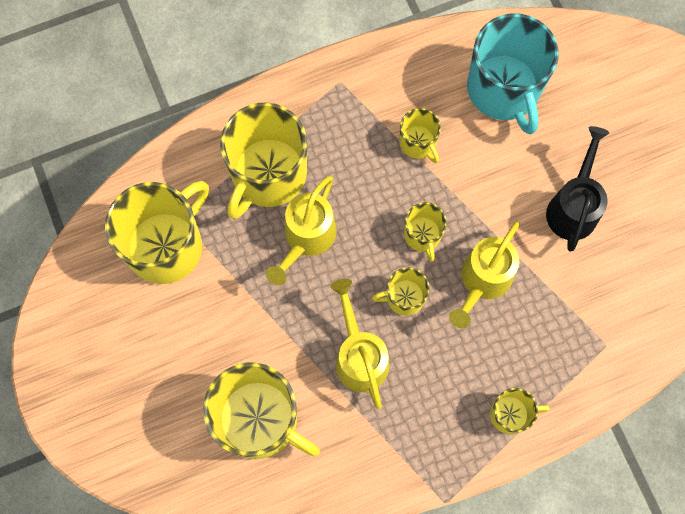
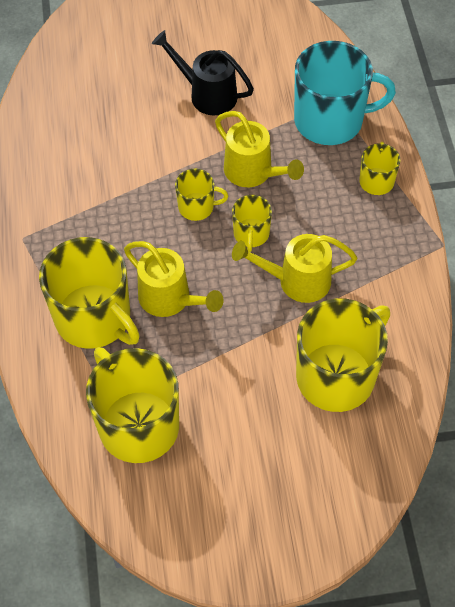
camera: 75 degrees left, 15 degrees down
yellow mug [399,108,441,163] -> none
turquoise mug [467,13,559,134] -> turquoise mug moved to [294,41,396,145]

